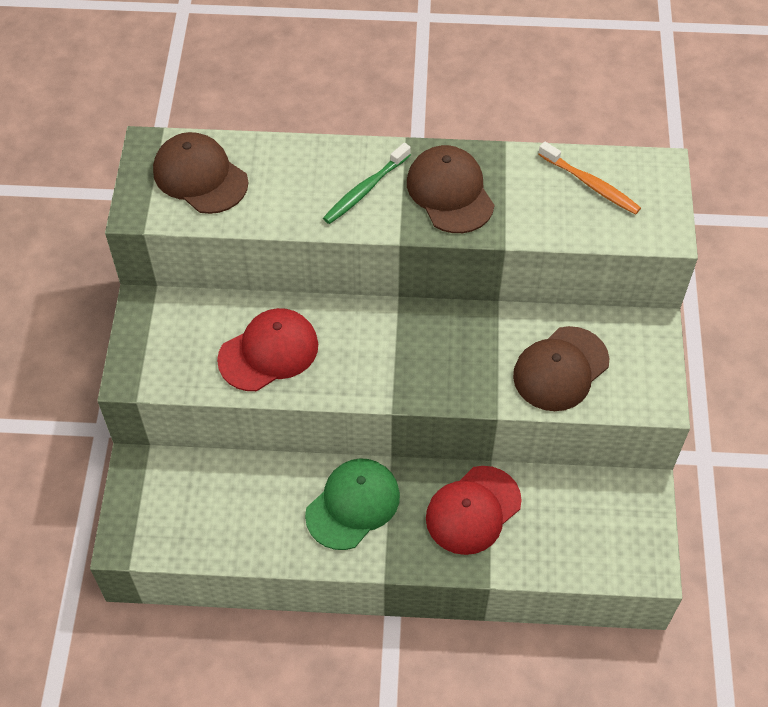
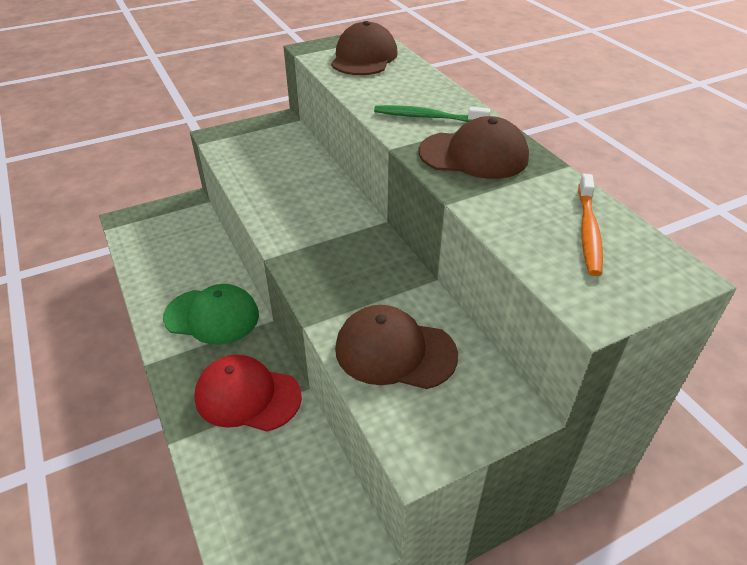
camera: 60 degrees right, 15 degrees down
red cap [217,308,318,391] -> none
brown cap [407,145,494,233] -> brown cap turned 60 degrees clockwise [418,116,529,179]

